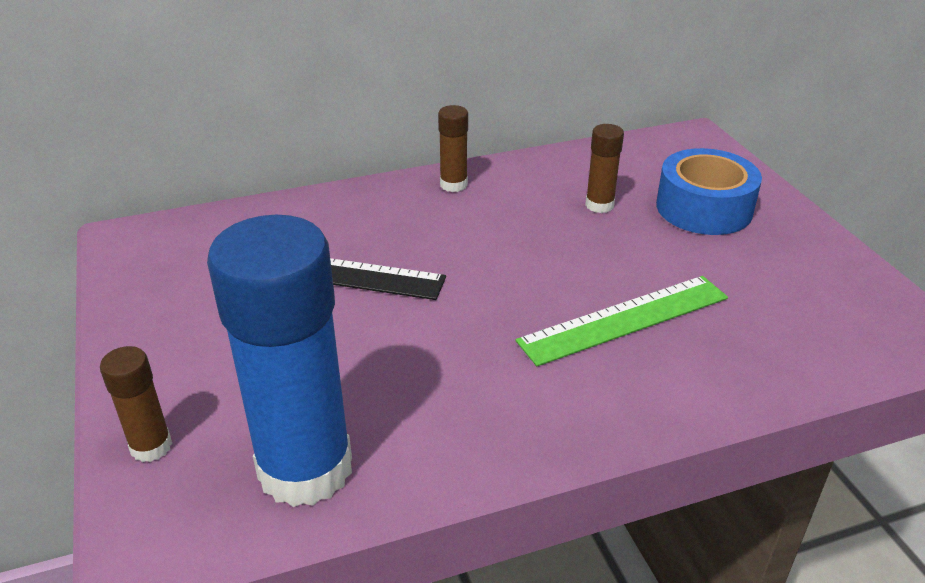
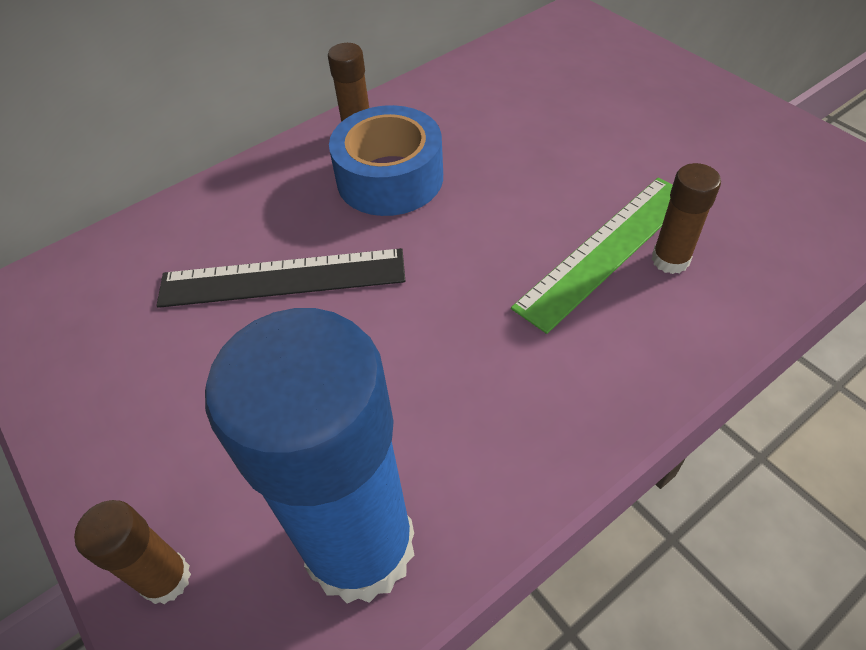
camera: 15 degrees left, 15 degrees up
brown glue stick [585,124,624,213] -> brown glue stick moved to [651,163,721,274]
blue tape [656,148,762,235] -> blue tape moved to [329,105,443,216]

